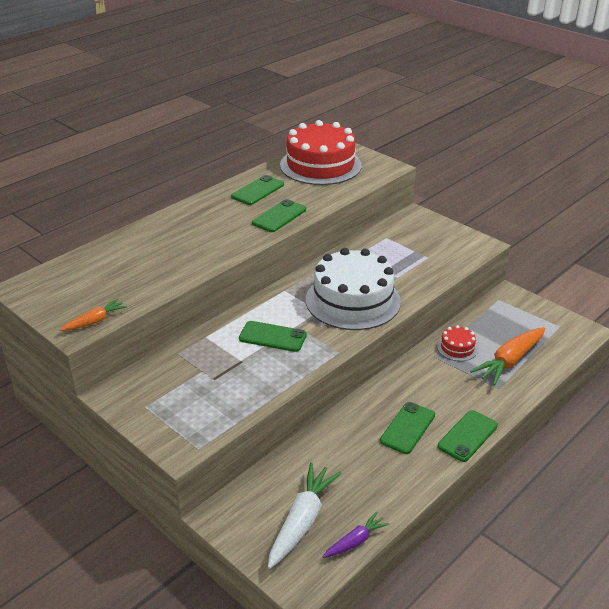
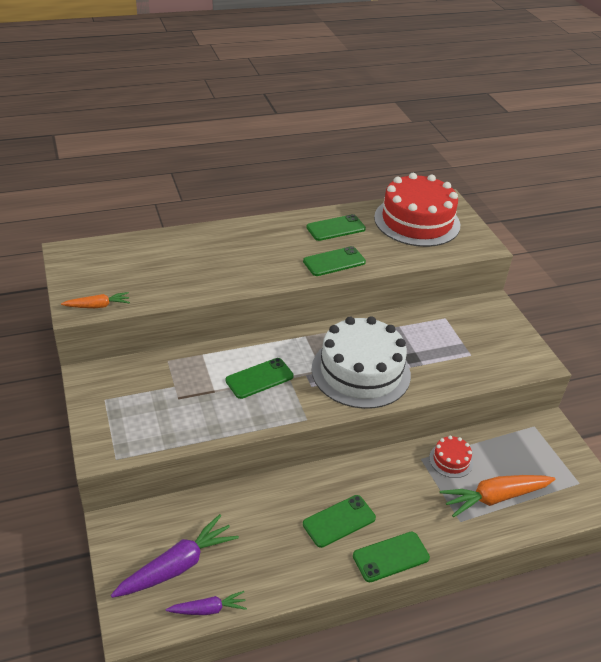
camera: 25 degrees right, 5 degrees up
green phone [239,321,307,352] -> green phone turned 75 degrees counterclockwise [225,358,294,399]
white carrot [268,462,342,569] -> purple carrot [111,514,239,598]

